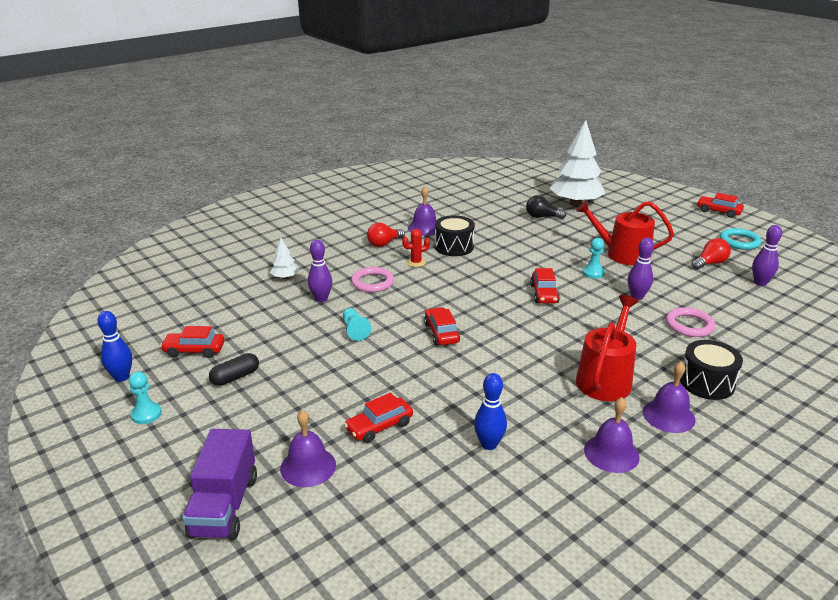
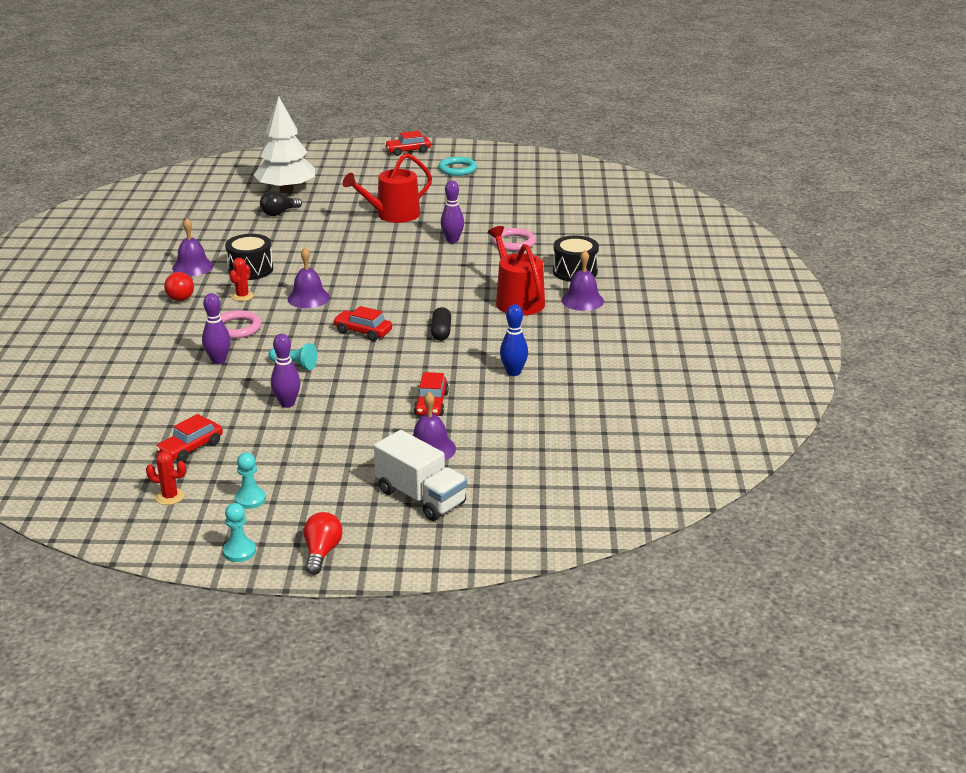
camera: 50 degrees left, 0 degrees up
blue bowling pin [97,311,132,382] -> red cactus [146,451,186,505]
purple truck [182,429,257,540] -> white truck [374,430,467,521]
black capsule [209,353,259,386] -> black capsule moved to [431,307,451,341]
white tree [270,238,299,279] -> none
red car [530,268,560,303] -> none
turquoise pawn [582,238,605,279] -> turquoise pawn moved to [223,503,256,562]
purple bell [584,397,640,473] -> purple bell moved to [287,248,330,308]
red light bulb [692,238,731,270] -> red light bulb moved to [304,512,343,575]
purple bowling pin [752,225,782,286] -> purple bowling pin moved to [271,334,300,408]

